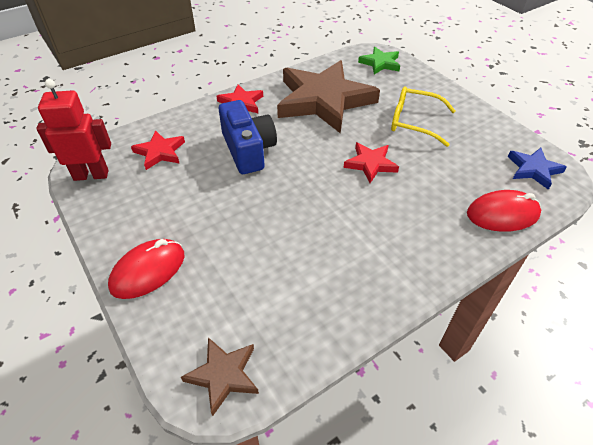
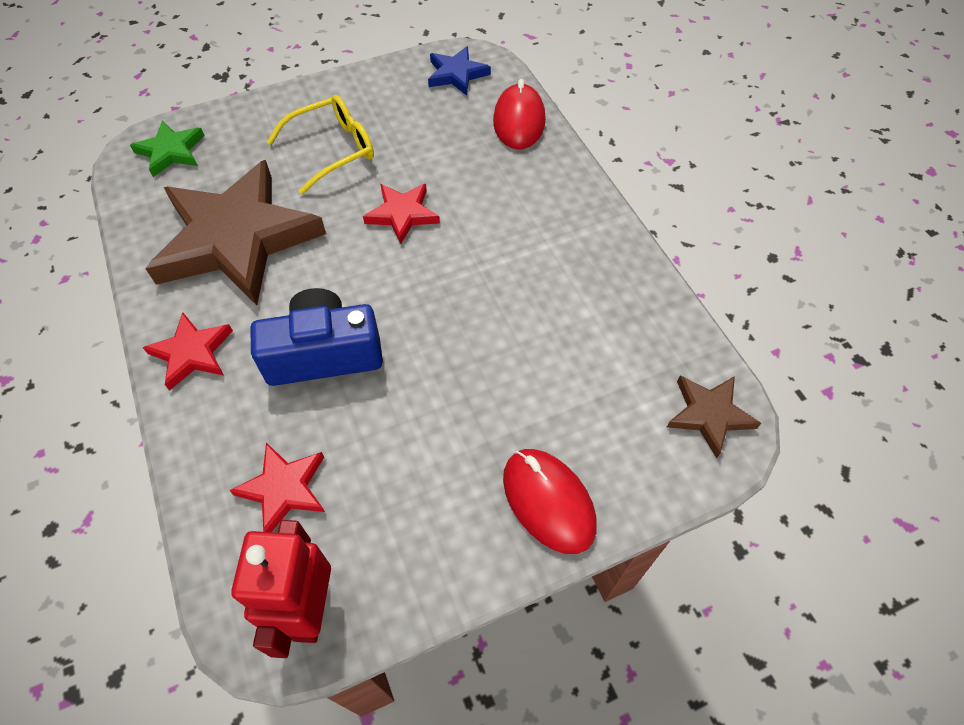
camera: 80 degrees left, 10 degrees up
yellow glasses [391,87,456,147] -> yellow glasses turned 150 degrees counterclockwise [267,95,374,194]

